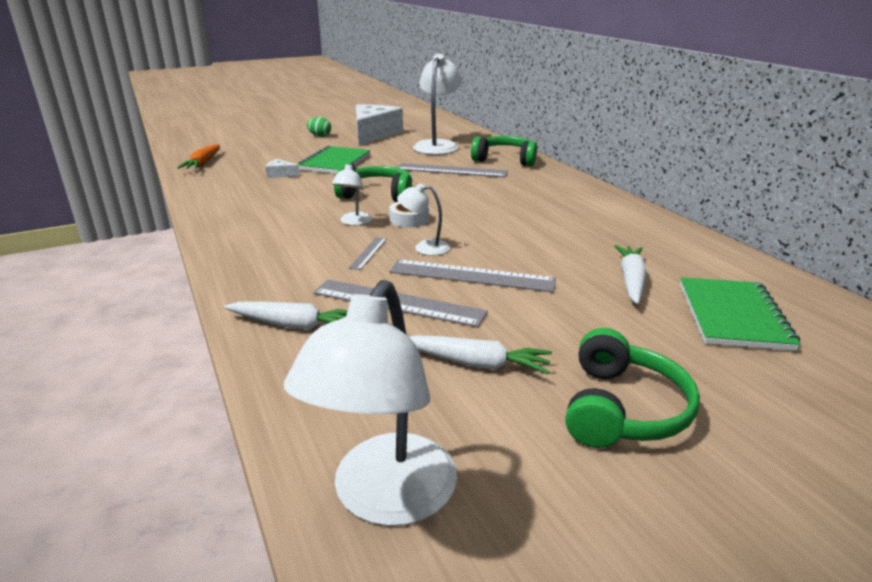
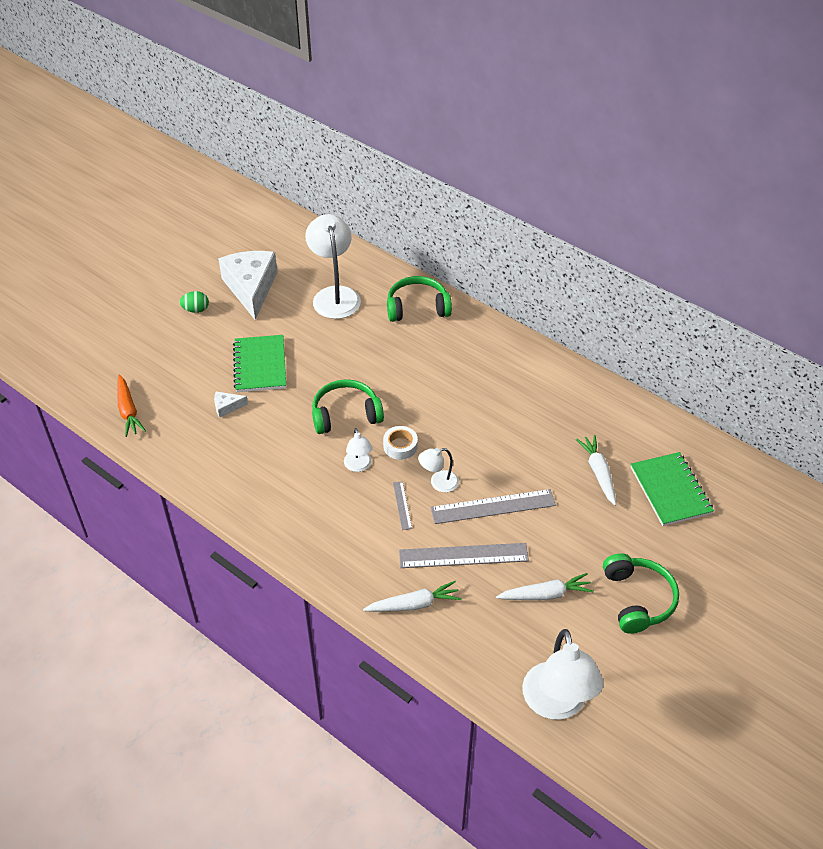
camera: 25 degrees left, 20 degrees up
grey ruler [397,163,508,177] -> none

